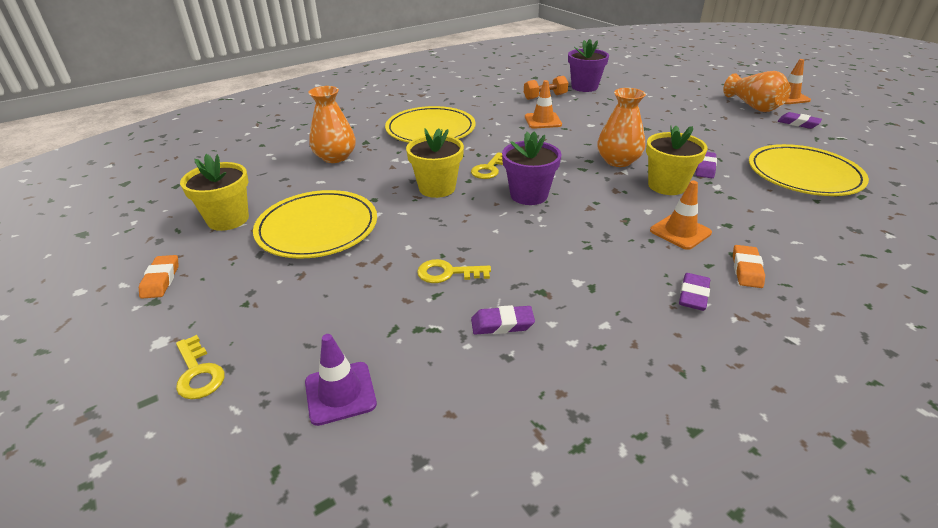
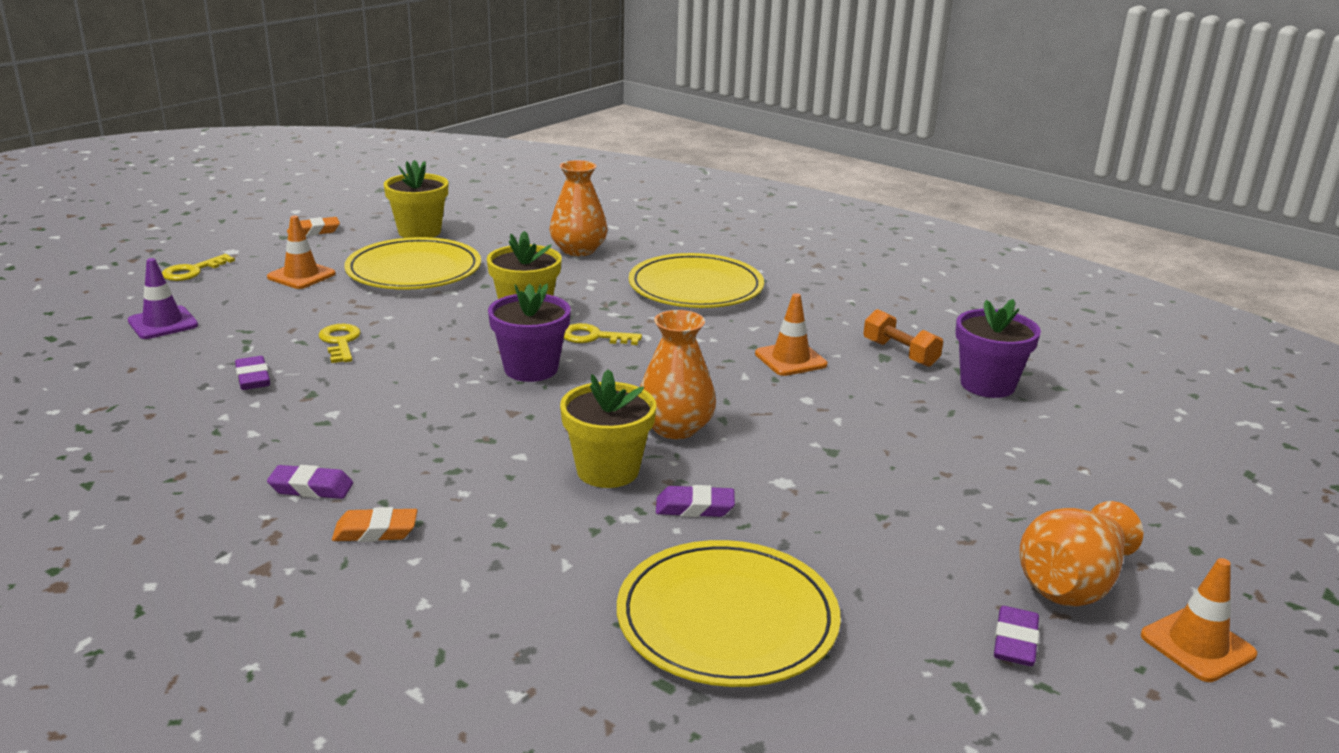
camera: 70 degrees right, 10 degrees down
orange traffic cone [650,180,712,250] -> orange traffic cone moved to [267,216,336,289]

